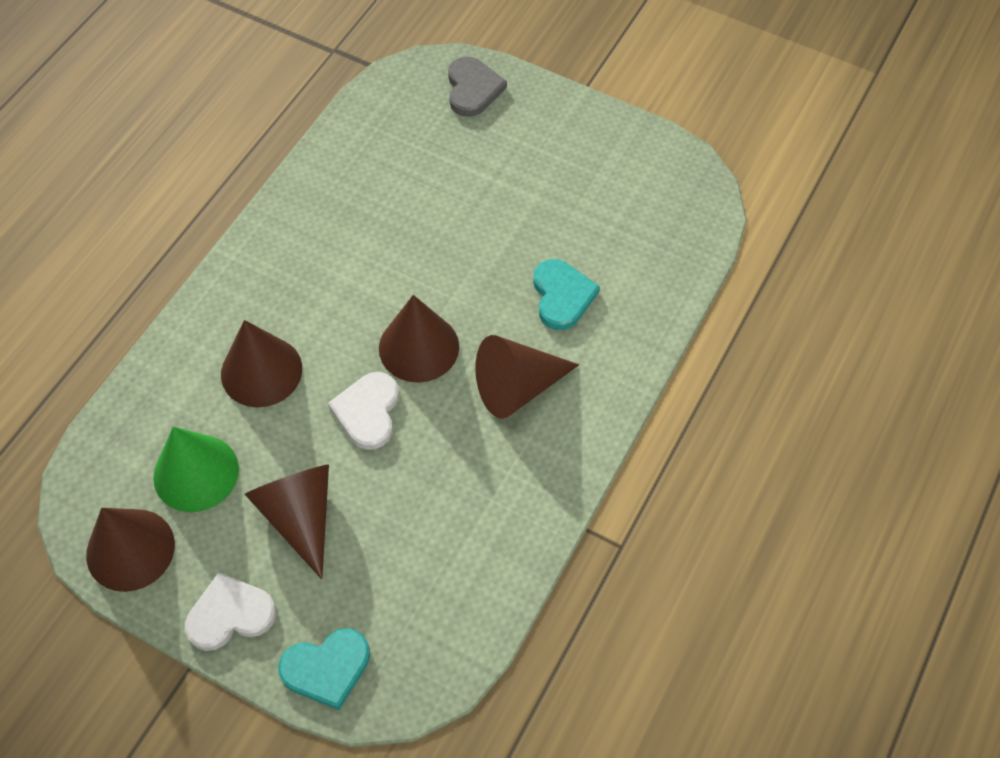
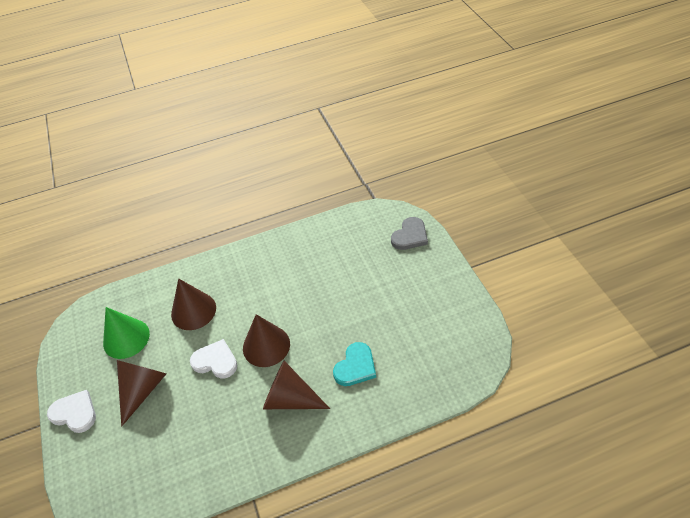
camera: 45 degrees right, 10 degrees down
brown cone [86,508,175,592] -> none
turquoise heart [278,628,370,710] -> none
white heart [328,372,399,450] -> white heart turned 60 degrees clockwise [190,339,238,378]

